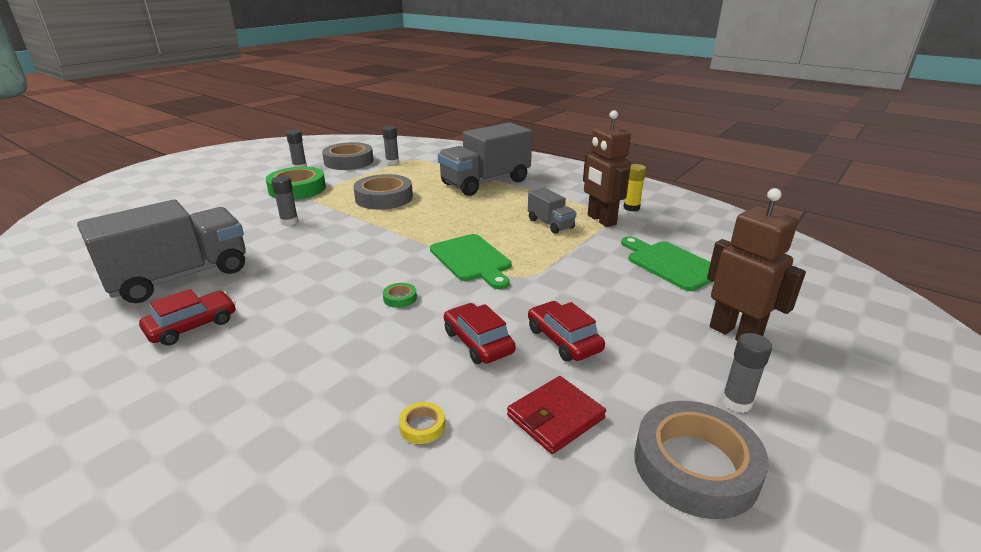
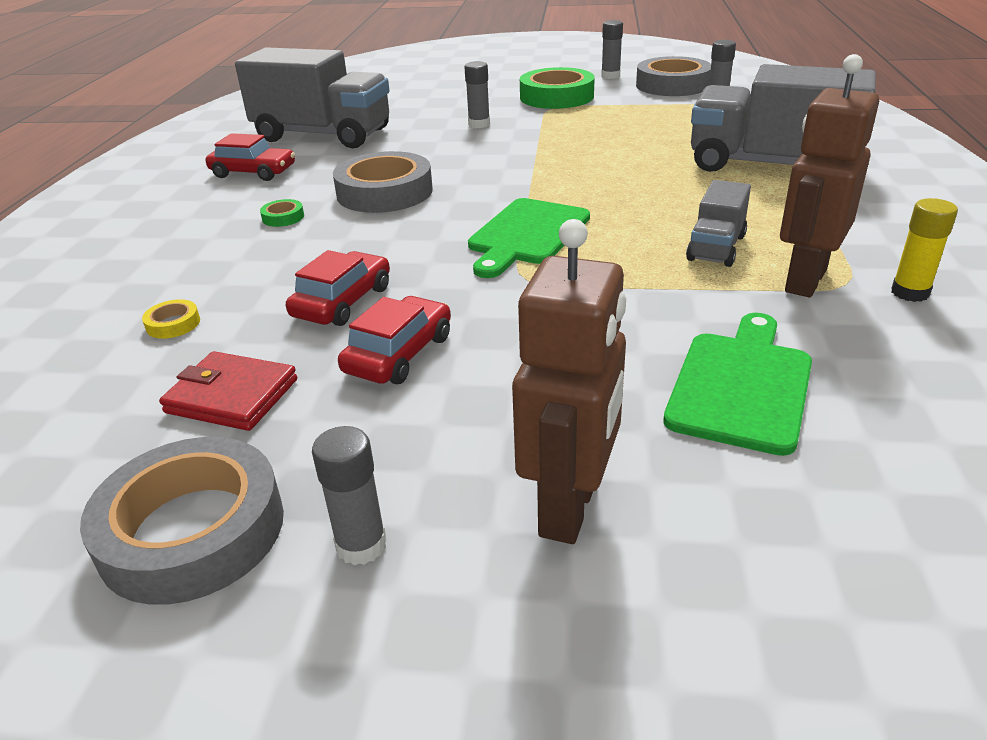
camera: 60 degrees right, 5 degrees up
grey tape [353,174,413,210] -> grey tape moved to [333,151,433,213]
green tape [383,283,417,308] -> green tape moved to [260,199,304,227]

